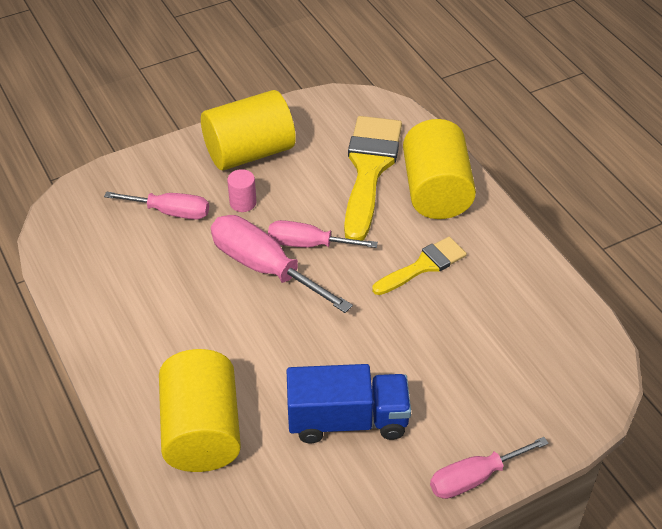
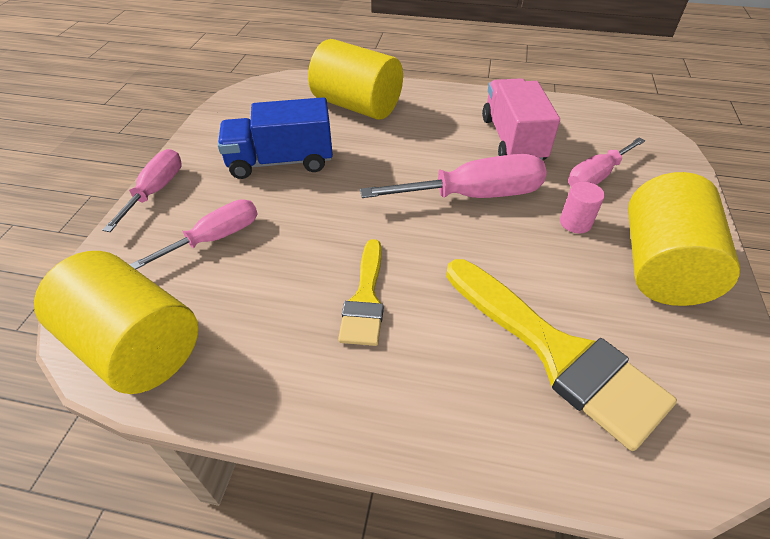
camera: 130 degrees right, 0 degrees up
pink screwdriver [268,220,378,248] -> pink screwdriver moved to [130,199,257,269]
blue truck [287,364,411,443] -> blue truck turned 45 degrees clockwise [218,97,333,179]
yellow cylinder [403,119,476,219] -> yellow cylinder moved to [34,251,199,394]
none -> pink truck [482,78,560,160]

